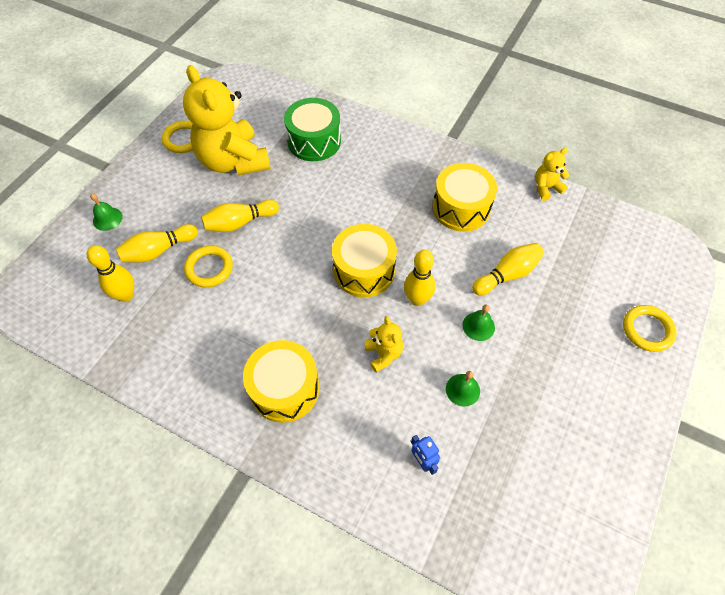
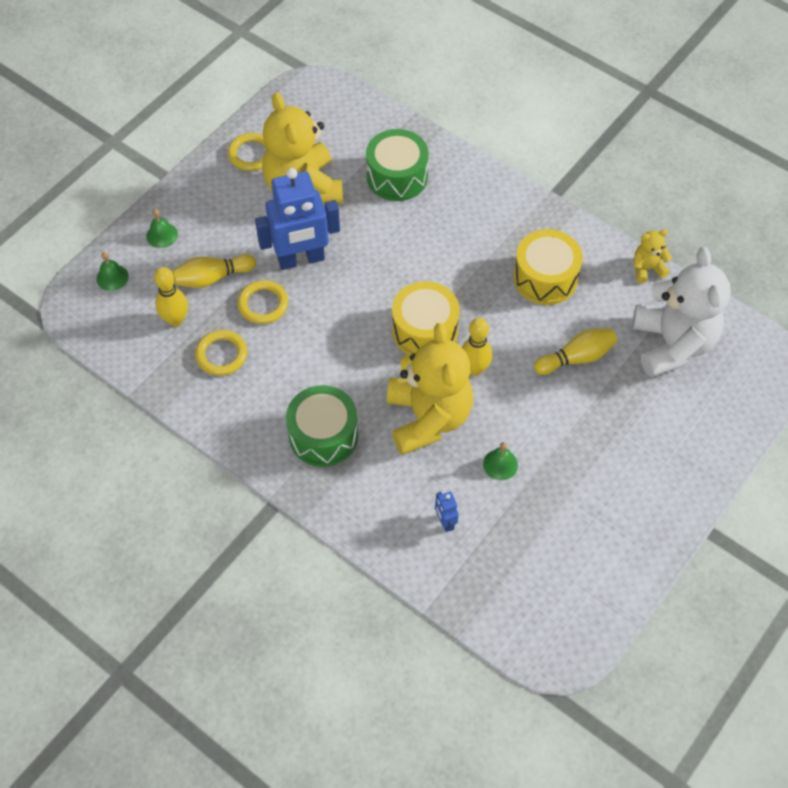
camera: 10 degrees right, 0 degrees up
yellow bowling pin [201,200,279,232] -> blue robot [255,168,340,270]
yellow drum [243,340,319,423] -> green drum [286,385,358,467]
yellow teddy bear [365,316,403,373] -> yellow teddy bear [387,323,473,455], size x2.25
green bell [462,305,495,341] -> green bell moved to [97,252,129,291]
yellow ring [623,305,677,352] -> yellow ring moved to [195,330,247,376]
none -> white teddy bear [632,247,731,377]

